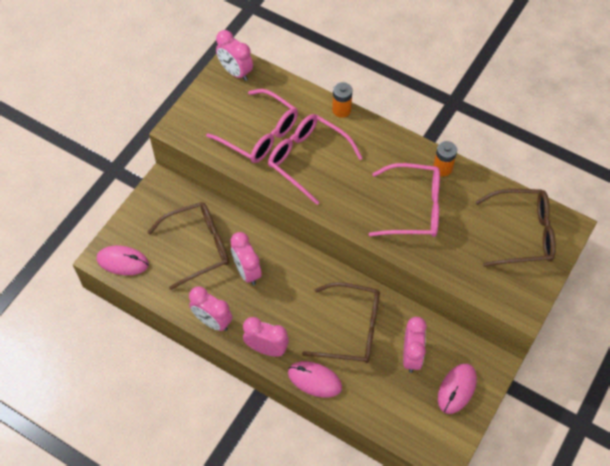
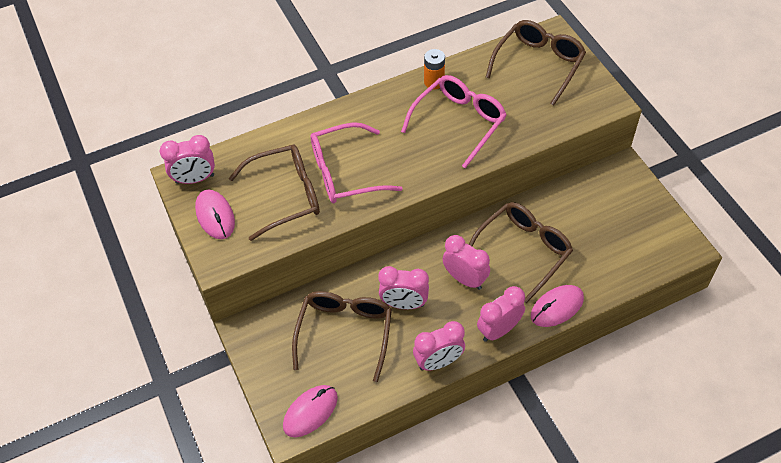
camera: 55 degrees left, 5 degrees down
pink glasses [206,89,298,163] -> brown glasses [229,145,320,241]
orange battery [332,82,352,118] -> none
pink clock [403,317,427,373] -> pink clock moved to [443,235,490,290]
pink mouse [438,363,477,414] -> pink mouse moved to [195,189,235,239]

